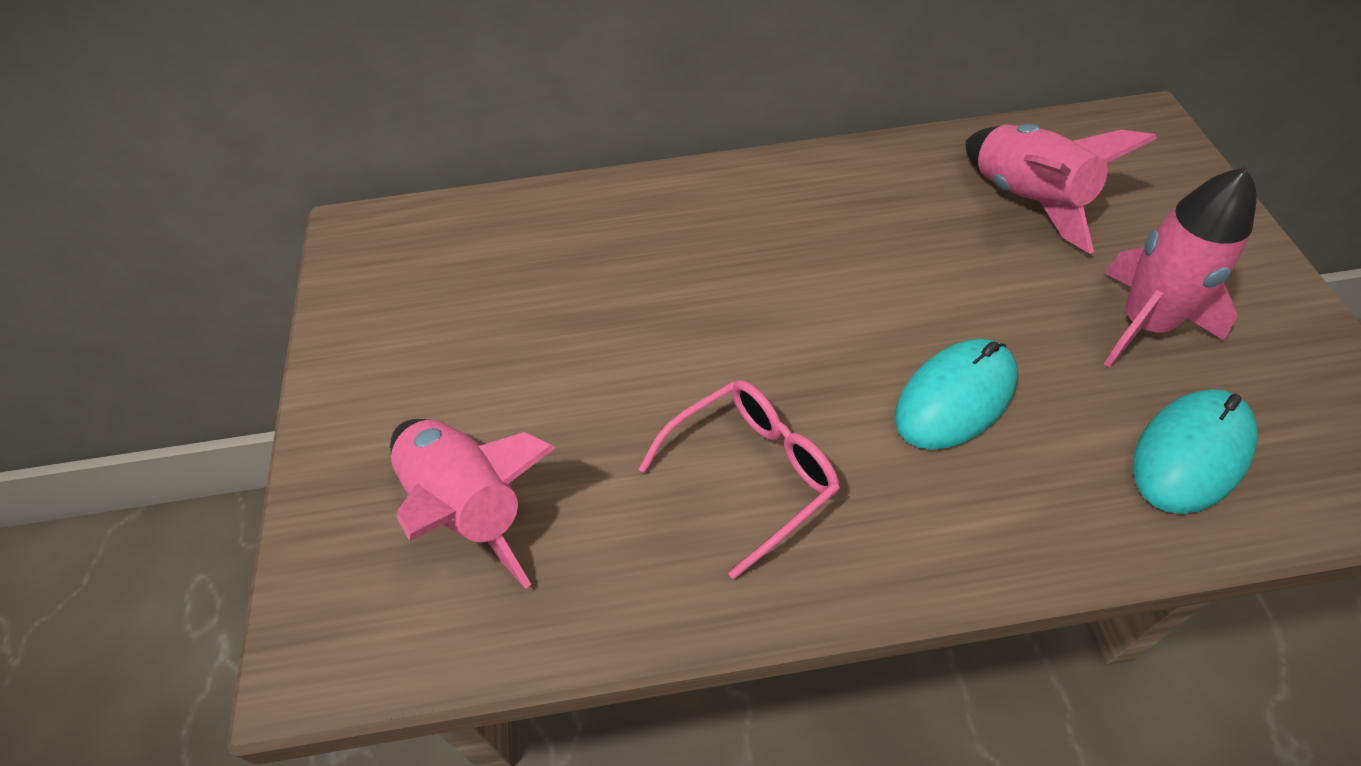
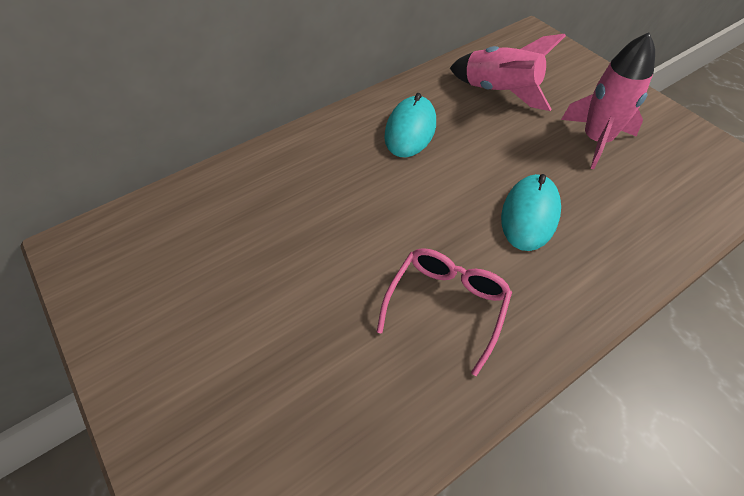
camera: 30 degrees left, 0 degrees up
pink rocket [390,419,556,589] -> none
turquoise mouse [1133,389,1257,514] -> turquoise mouse moved to [384,93,436,157]

